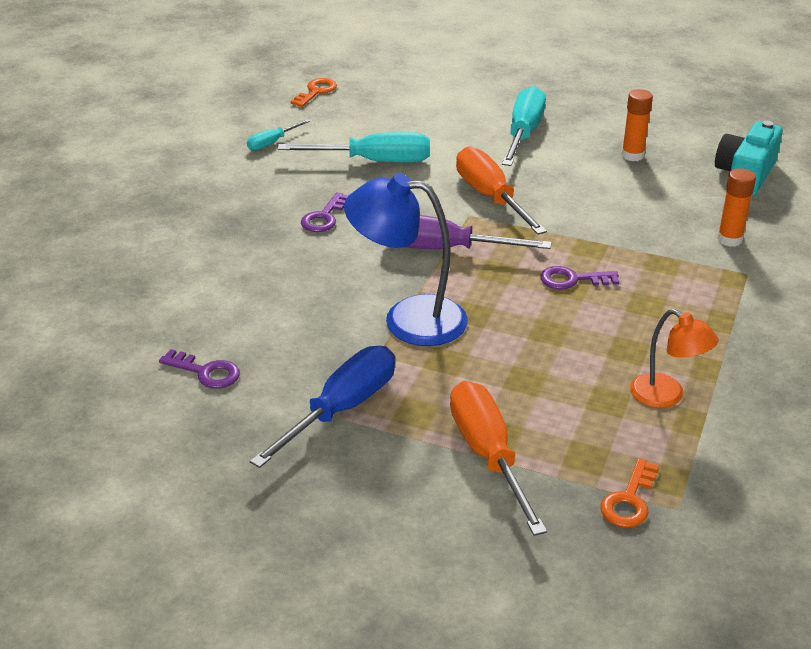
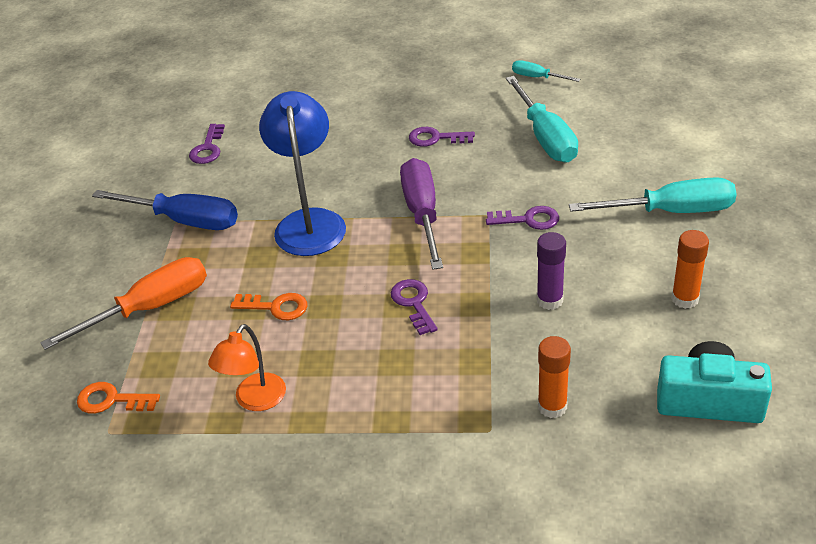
camera: 75 degrees right, 5 degrees up
orange key [290,78,337,107] -> orange key moved to [230,293,307,320]
orange screwdriver [456,146,547,235] -> purple key [486,206,559,230]
none -> purple glue stick [537,232,566,310]

